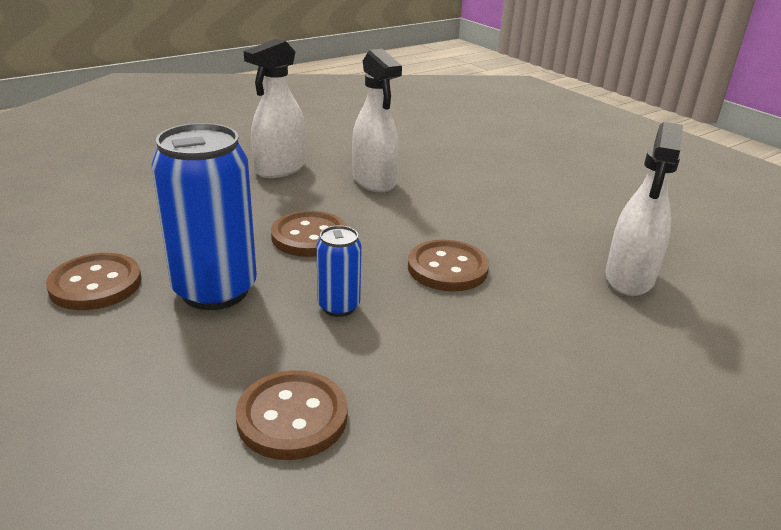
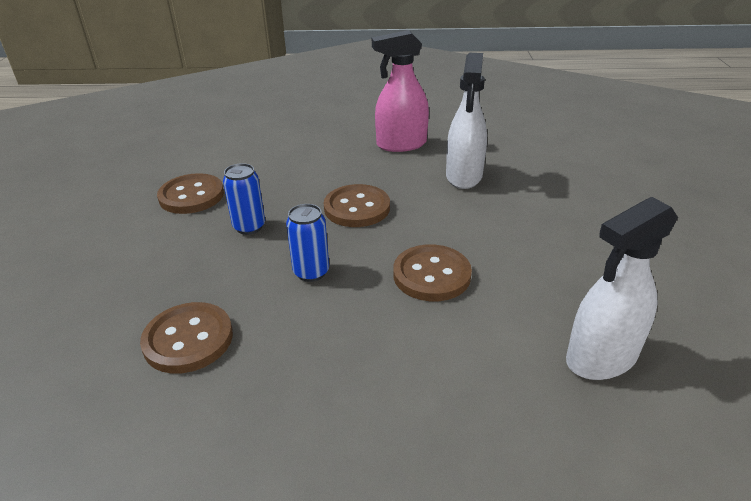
camera: 40 degrees right, 5 degrees up
blue can [152,123,257,310] -> blue can [223,163,265,235], size x0.50
white spray bottle [244,39,305,178] -> pink spray bottle [372,30,429,152]

